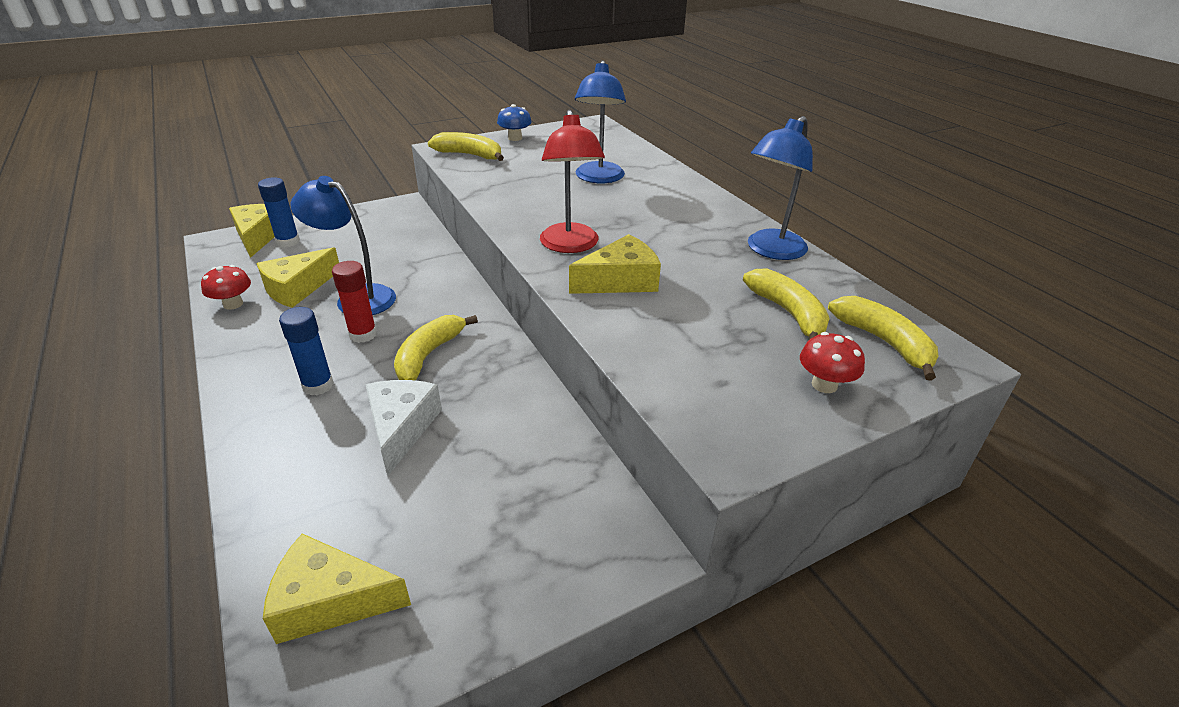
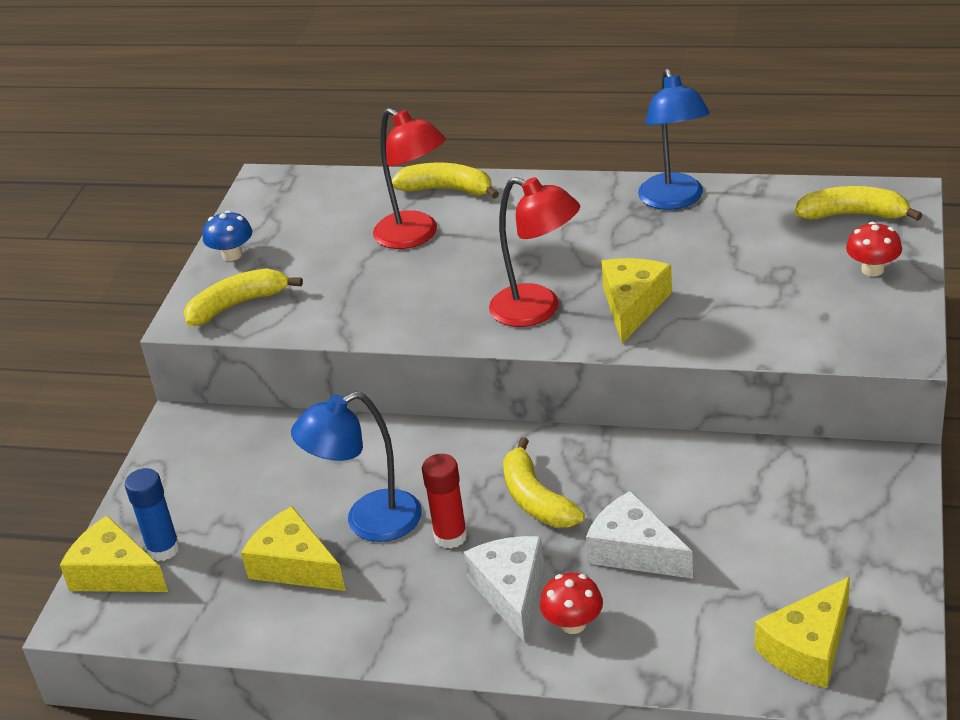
camera: 45 degrees left, 0 degrees up
red mushroom [201,265,251,310] -> red mushroom moved to [540,573,603,634]
yellow cheese [256,247,339,308] -> yellow cheese turned 135 degrees clockwise [241,506,346,591]
blue glue stick [279,307,334,395] -> white cheese [464,536,544,642]
blue lamp [575,60,626,183] -> red lamp [373,108,446,249]
yellow banana [743,269,830,341] -> yellow banana moved to [392,163,499,199]

